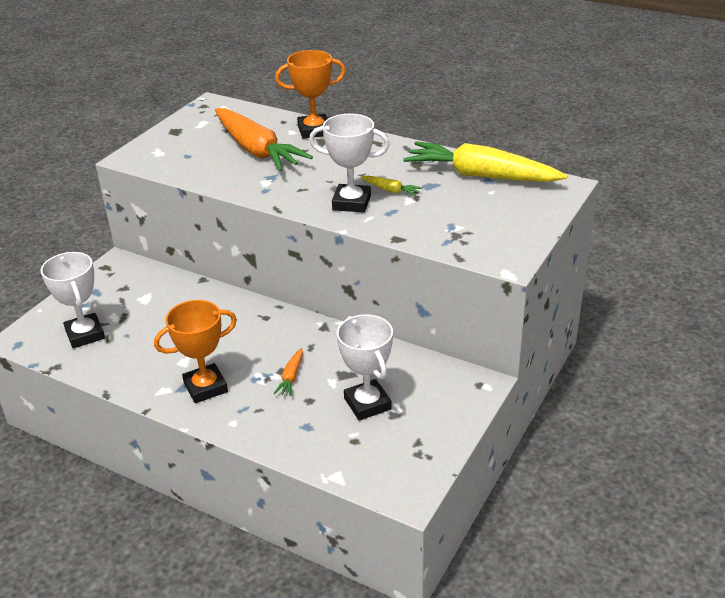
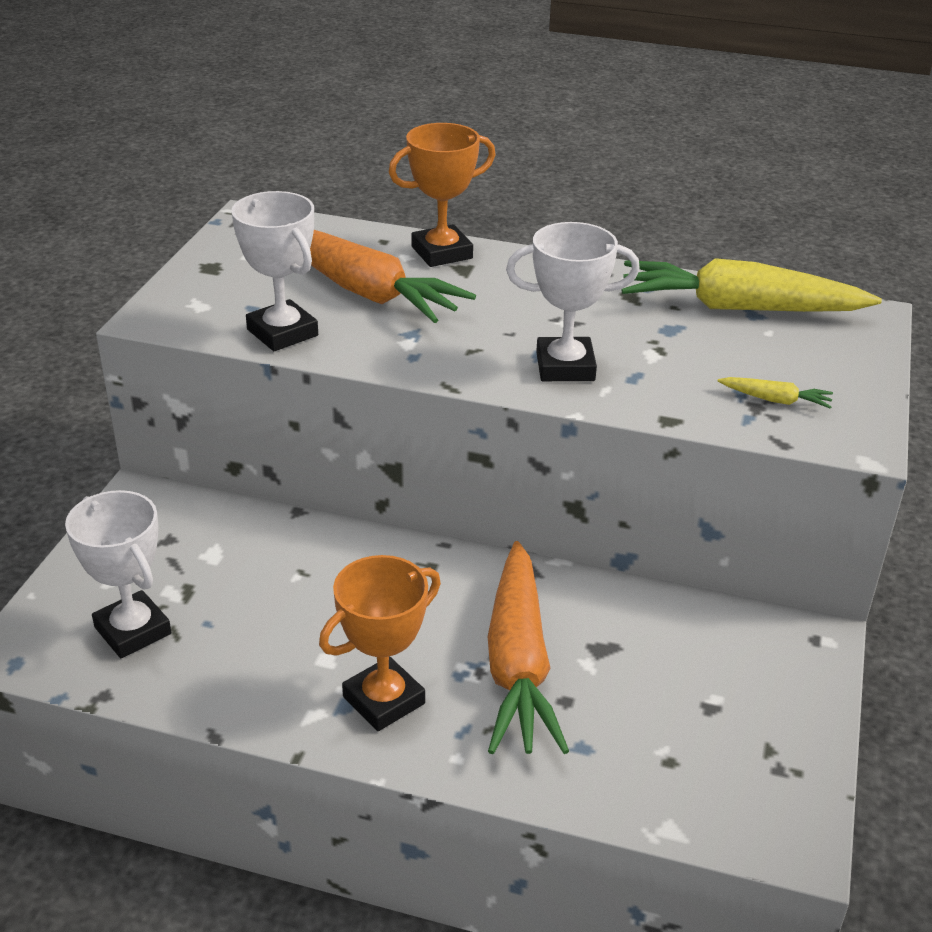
camera: 15 degrees left, 0 degrees up
orange carrot [273,348,303,396] -> orange carrot [488,541,569,754], size x2.48
white trophy [337,314,393,421] -> white trophy moved to [232,191,318,351]
yellow carrot [361,175,423,196] -> yellow carrot moved to [717,377,833,409]

